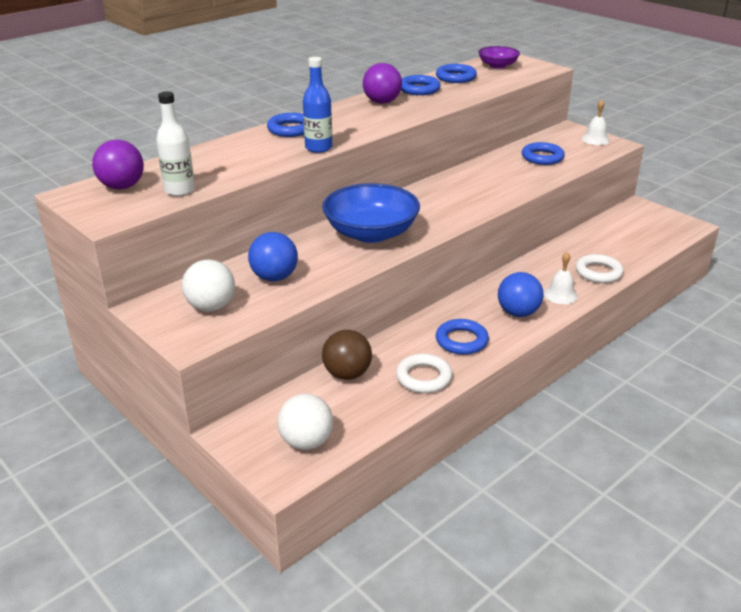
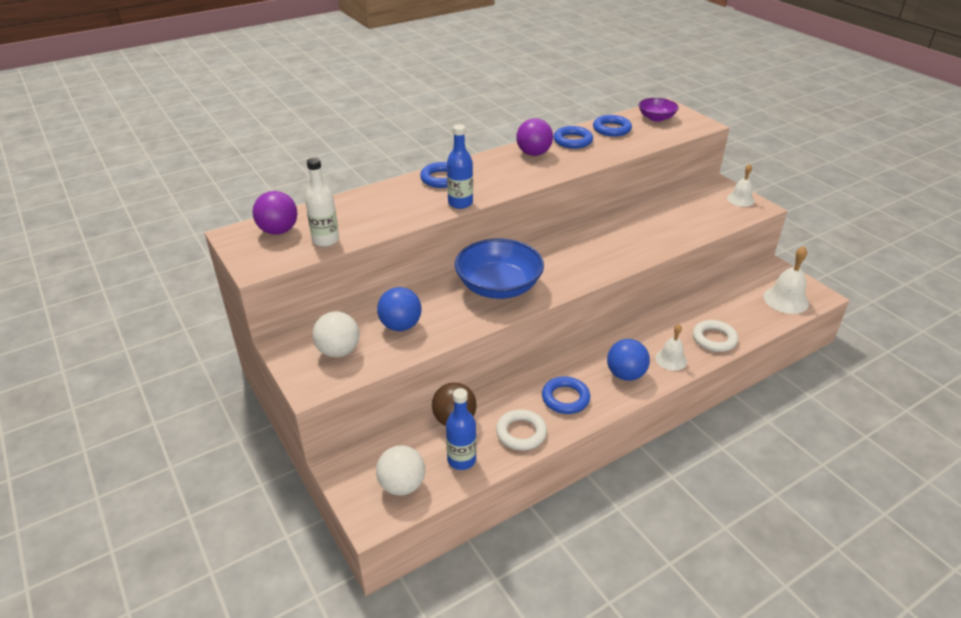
camera: 10 degrees right, 5 degrees up
blue ring [522,142,565,165] -> none
none -> blue bottle [446,388,476,470]
none -> white bell [763,246,809,314]

